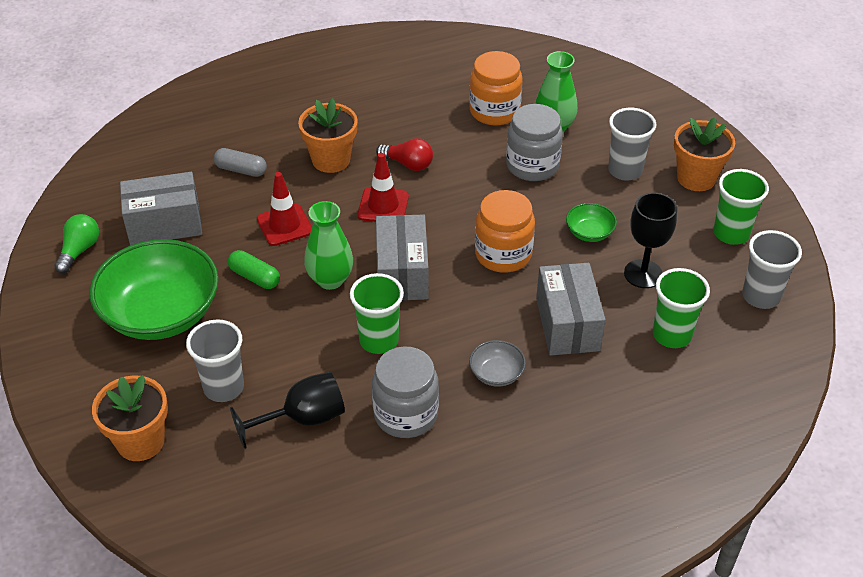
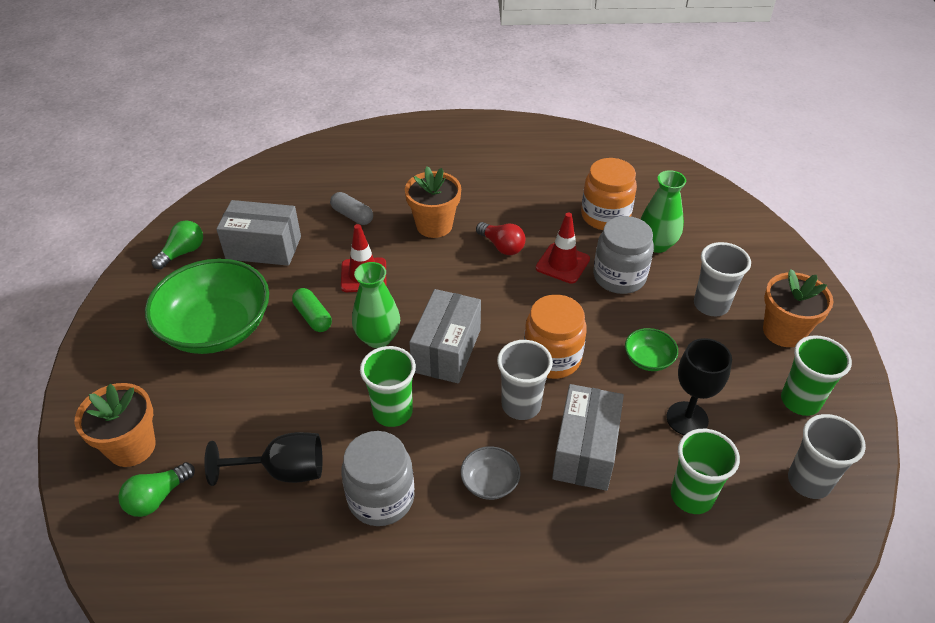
camera: 20 degrees right, 0 degrees up
grey cup [186,319,244,402] -> grey cup moved to [497,340,553,420]
red traffic cone [358,153,409,222] -> red traffic cone moved to [536,213,590,284]
none -> green light bulb [118,462,195,517]

